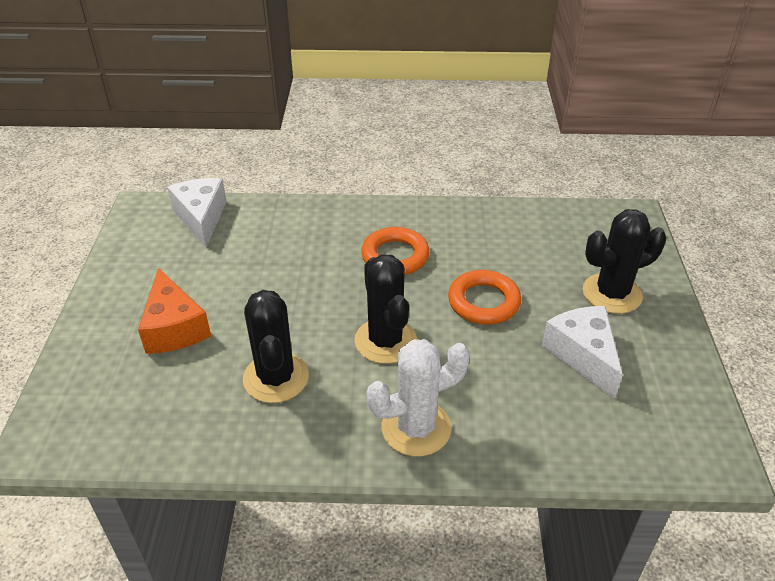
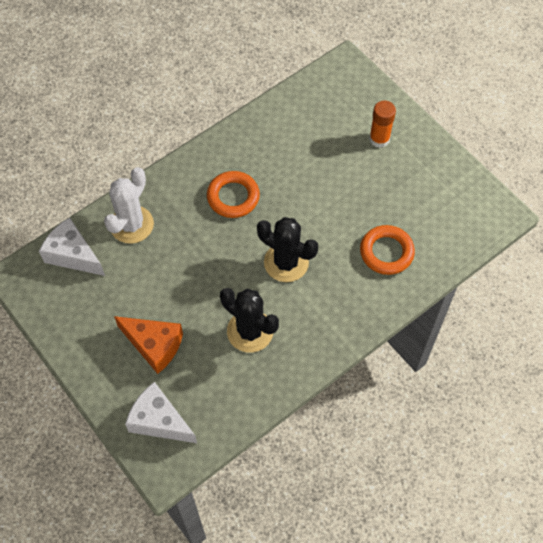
camera: 40 degrees left, 20 degrees up
white cactus [367,339,470,456] -> white cactus moved to [104,167,154,244]
orange ring [448,270,521,325] -> orange ring moved to [360,225,415,275]
white cheese [542,306,623,399] -> white cheese moved to [125,382,197,443]
black cactus [583,209,666,314] -> orange glue stick [369,101,396,148]

